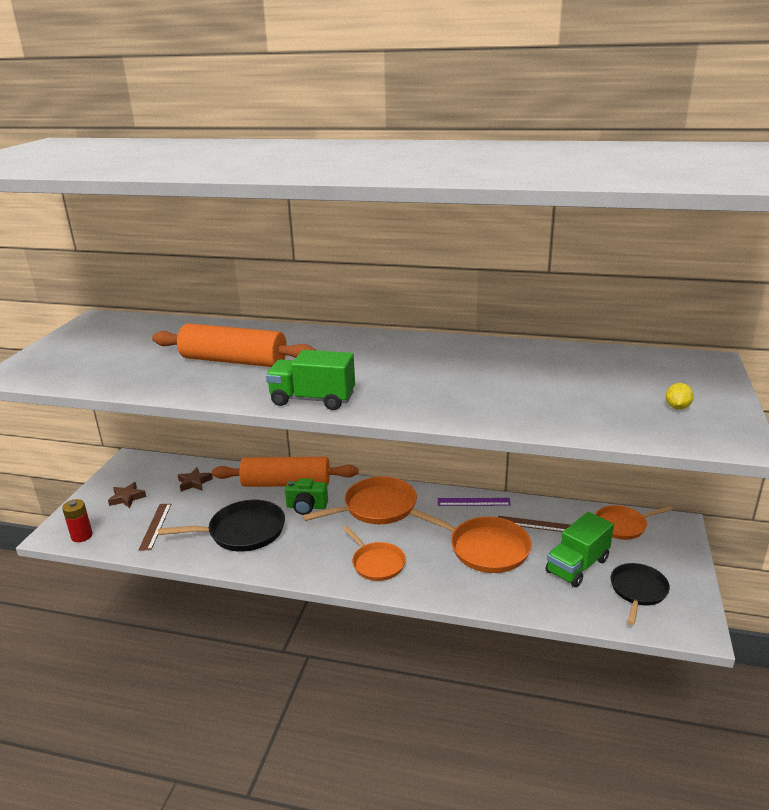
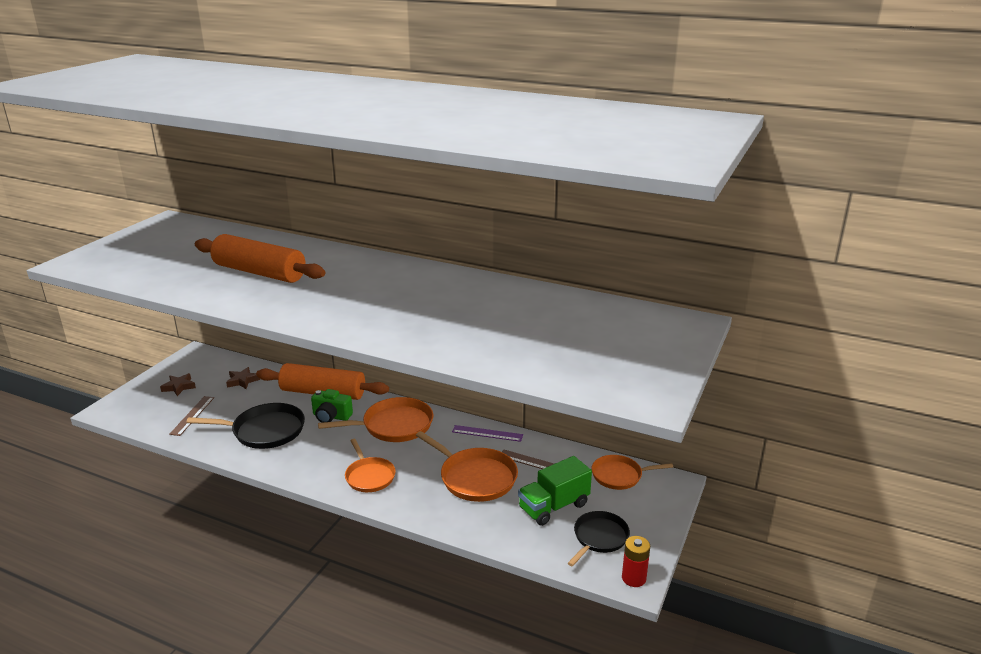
camera: 10 degrees right, 0 degrees up
red battery [62,499,93,542] -> red battery moved to [622,536,650,587]
green truck [266,350,355,410] -> none
yellow lemon [666,383,694,410] -> none

